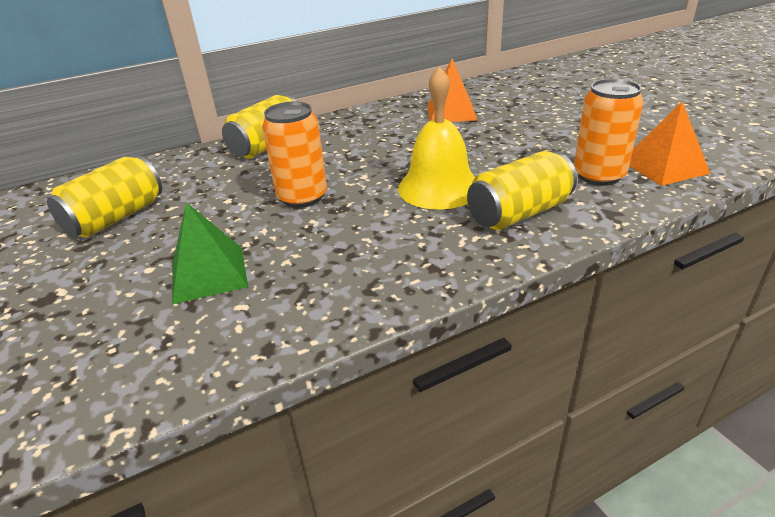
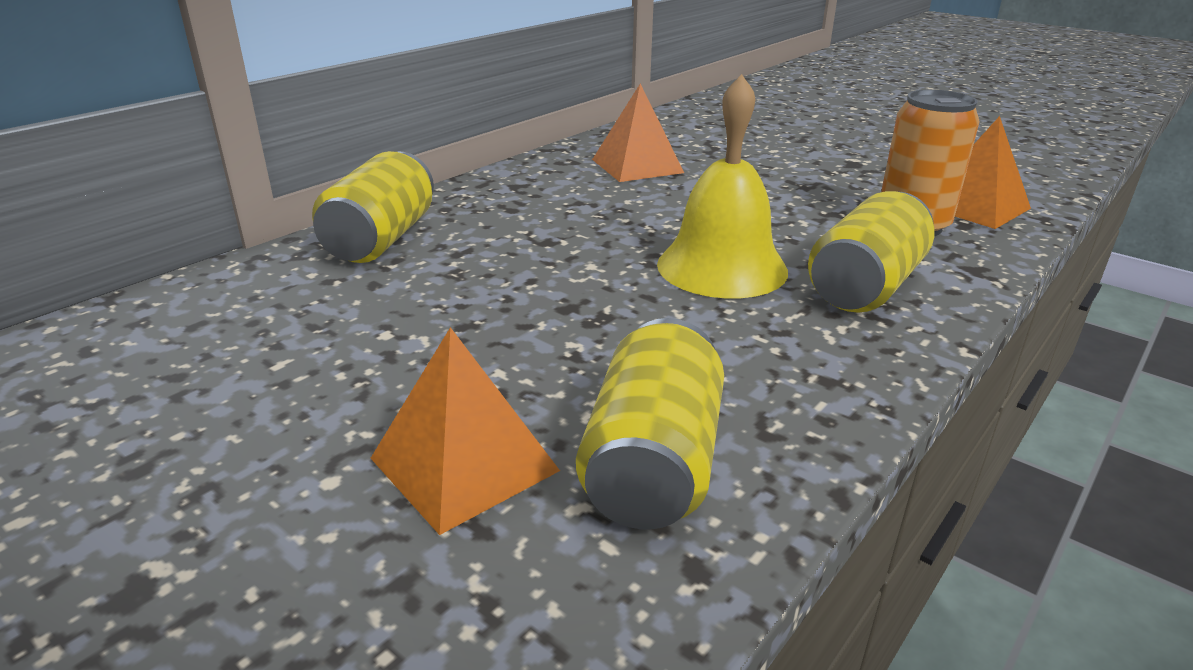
camera: 25 degrees left, 5 degrees down
yellow can [47,156,162,238] -> yellow can moved to [576,318,724,529]
green pyramid [172,202,248,304] -> orange pyramid [371,327,560,535]
orange can [262,102,327,208] -> none

